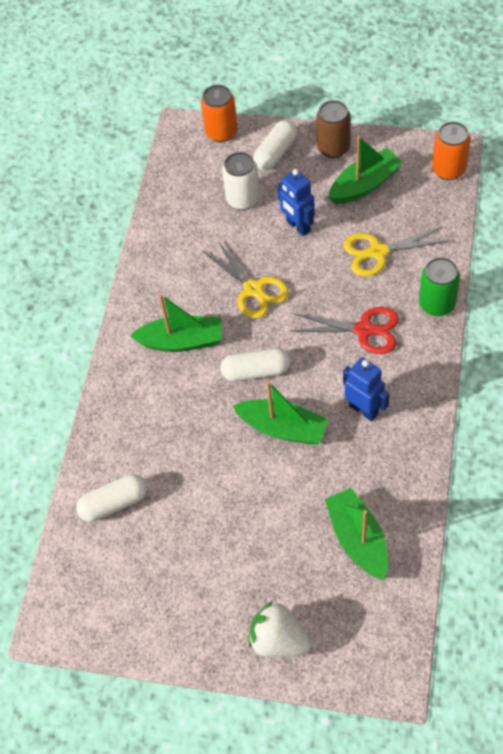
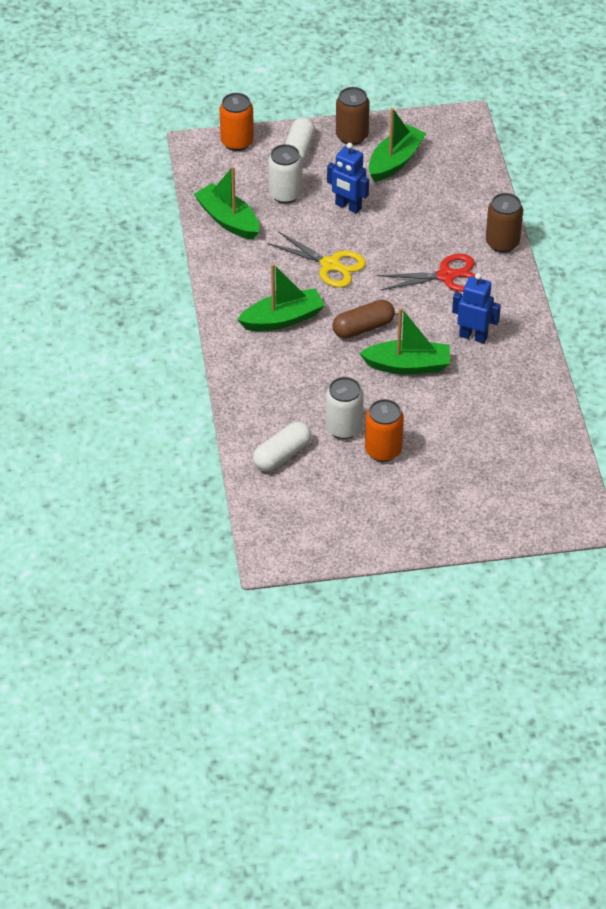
camera: 25 degrees left, 10 degrees down
white capsule [221,348,290,382] -> brown capsule [333,300,395,339]
white strawberry [248,601,312,657] -> none
green boat [325,488,388,580] -> green boat moved to [194,166,259,240]
yellow scissors [343,227,448,277] -> none
green can [419,257,460,316] -> brown can [486,193,523,253]
orange can [432,121,470,180] -> orange can moved to [365,399,404,462]
none -> white can [326,377,364,439]

